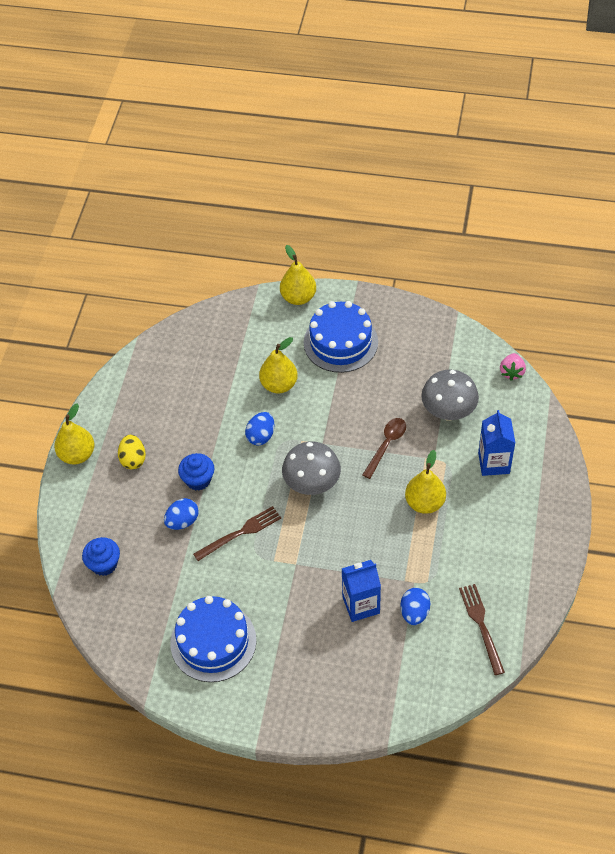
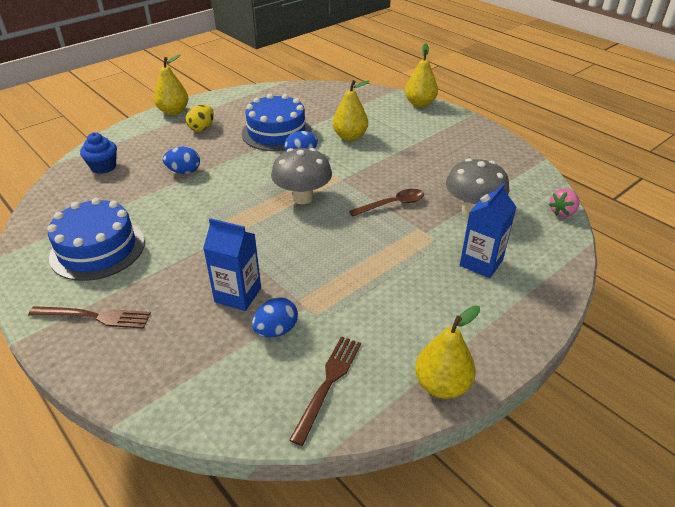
camera: 35 degrees right, 15 degrees down
blue cupcake [178,453,215,490] -> none
brown fork [193,506,281,561] -> brown fork moved to [28,306,151,329]
blue cake [304,301,378,373] -> blue cake moved to [242,94,312,151]
yellow pear [405,450,446,514] -> yellow pear moved to [415,305,480,399]

